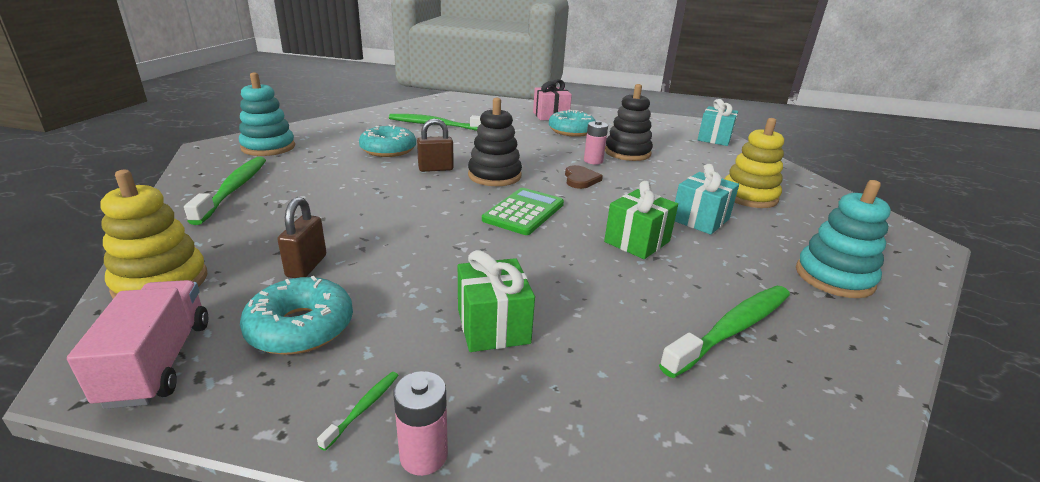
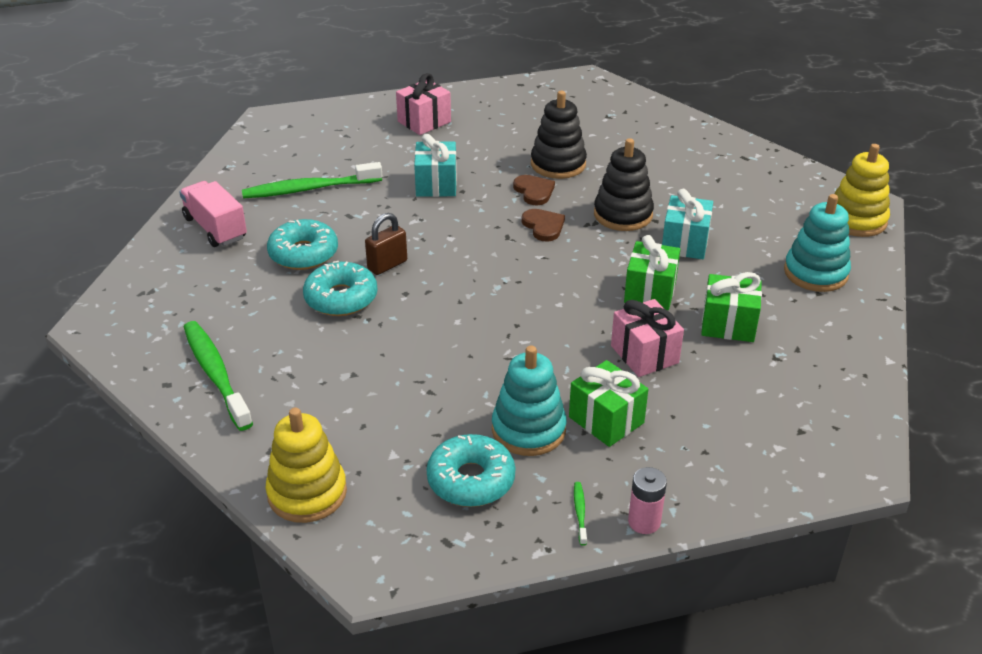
camera: 25 degrees left, 10 degrees up
pink truck [67,280,208,409] -> pink truck moved to [179,181,247,247]
turquoise stacking toy [239,72,295,156] -> turquoise stacking toy moved to [492,345,567,456]
brown padlock [277,197,326,278] -> none
black stacking toy [468,98,522,186] -> black stacking toy moved to [594,138,654,231]
green calculator [482,188,564,235] -> none
turquoise donut [549,110,596,137] -> turquoise donut moved to [303,261,377,316]
pink battery [584,120,608,164] -> brown heart [513,175,555,206]
green toothbrush [659,286,790,378] -> none
turquoise gift [697,99,738,146] -> turquoise gift moved to [414,134,457,197]
yellow stacking toy [725,118,784,208] -> yellow stacking toy moved to [835,144,890,237]
none -> pink gift [611,299,684,377]
none -> green gift [701,272,762,342]

